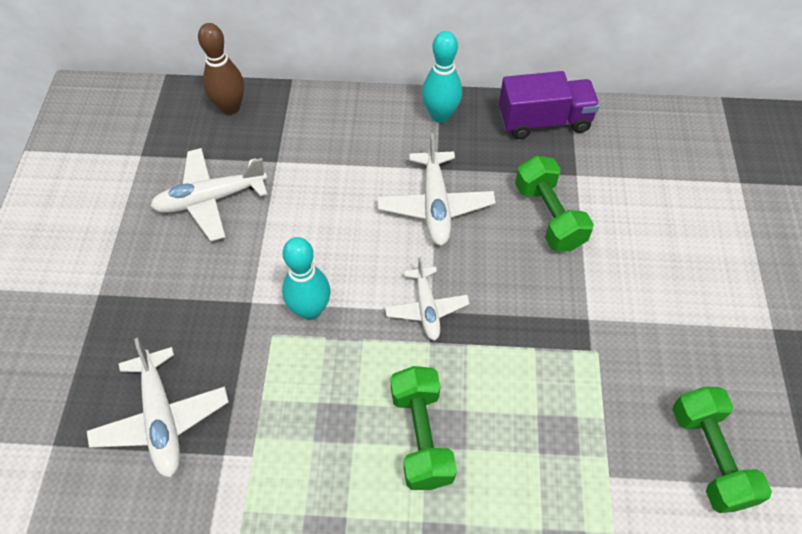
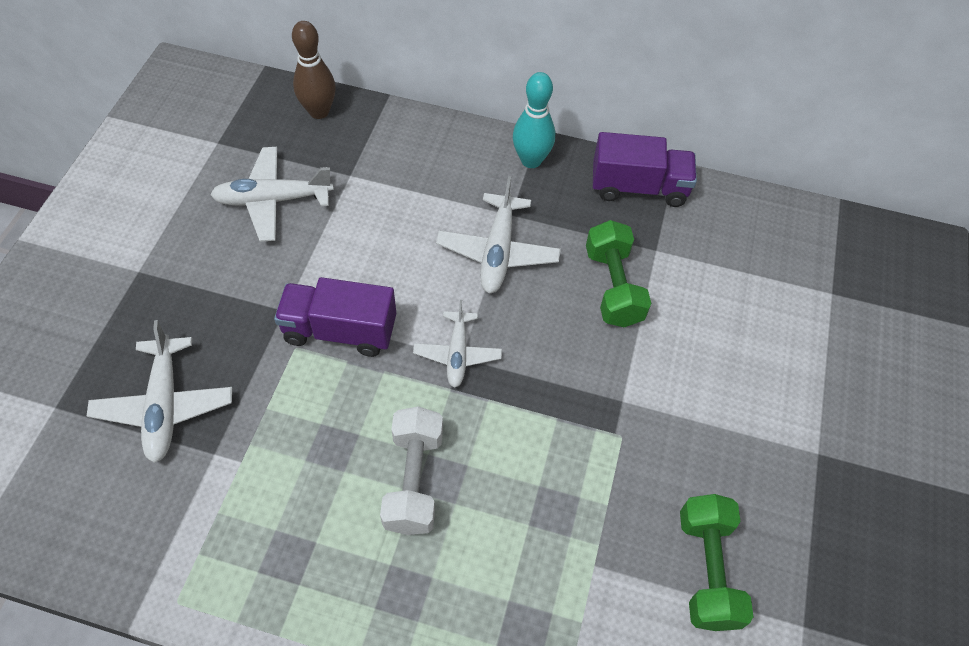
camera: 10 degrees right, 0 degrees up
turquoise bowling pin [282,237,330,320] -> purple truck [274,277,396,357]
green dumbbell [390,366,457,490] -> white dumbbell [380,406,443,535]

